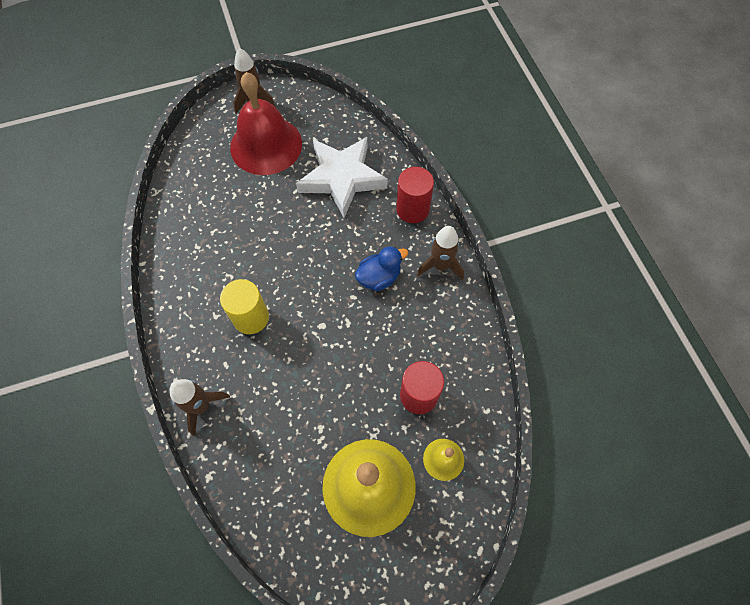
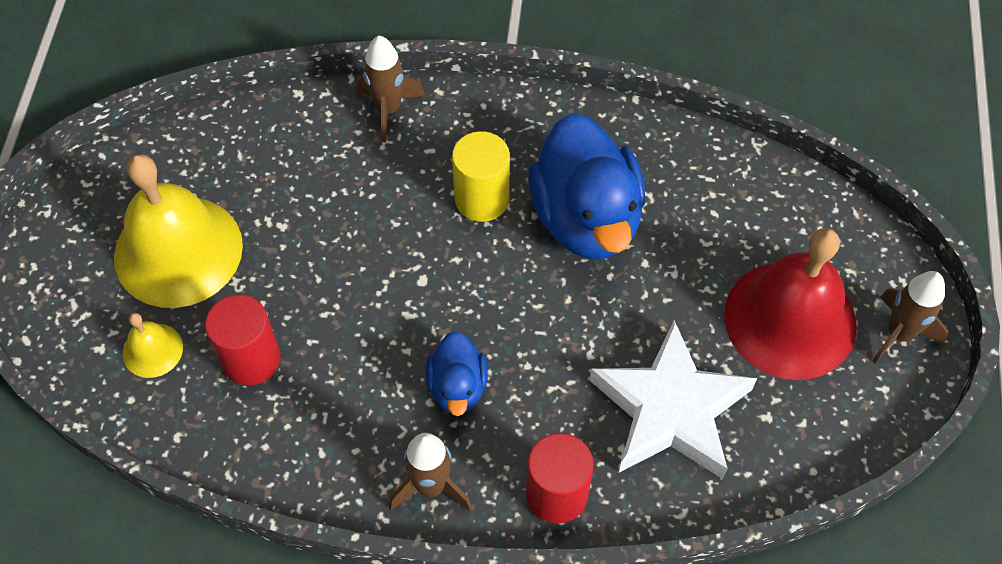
camera: 115 degrees right, 5 degrees down
none -> blue duck [528,113,645,259]

